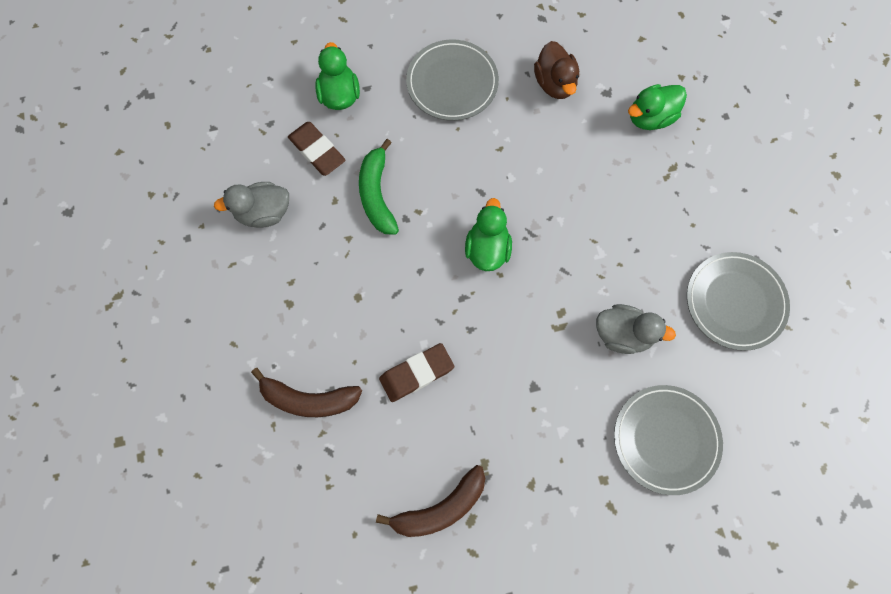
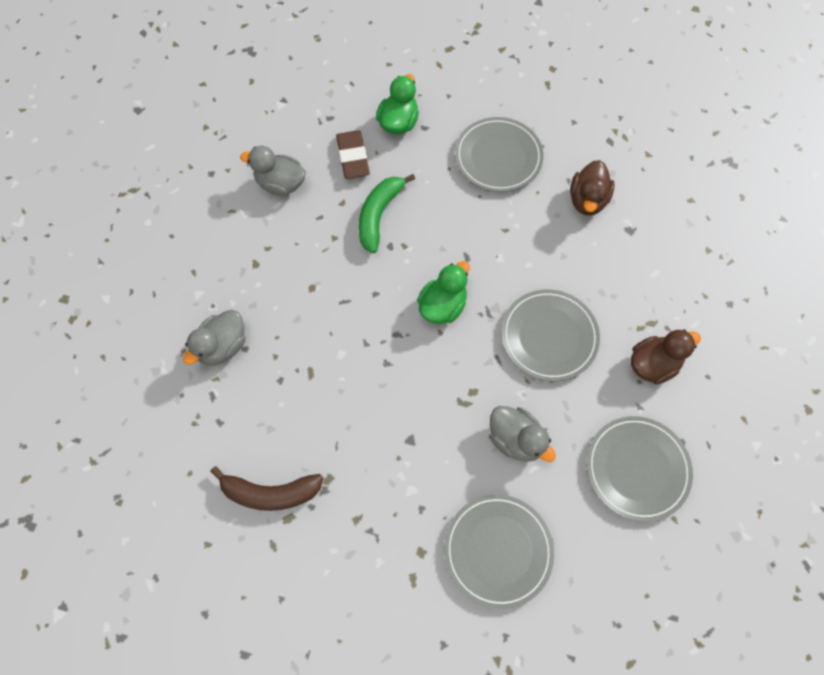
camera: 30 degrees right, 5 degrees down
brown banana [251,368,362,417] -> grey duck [183,310,246,365]
brown eraser [379,343,454,402] -> none
green duck [628,84,687,130] -> none
none -> grey plate [501,289,600,381]
none -> brown duck [631,329,701,384]

